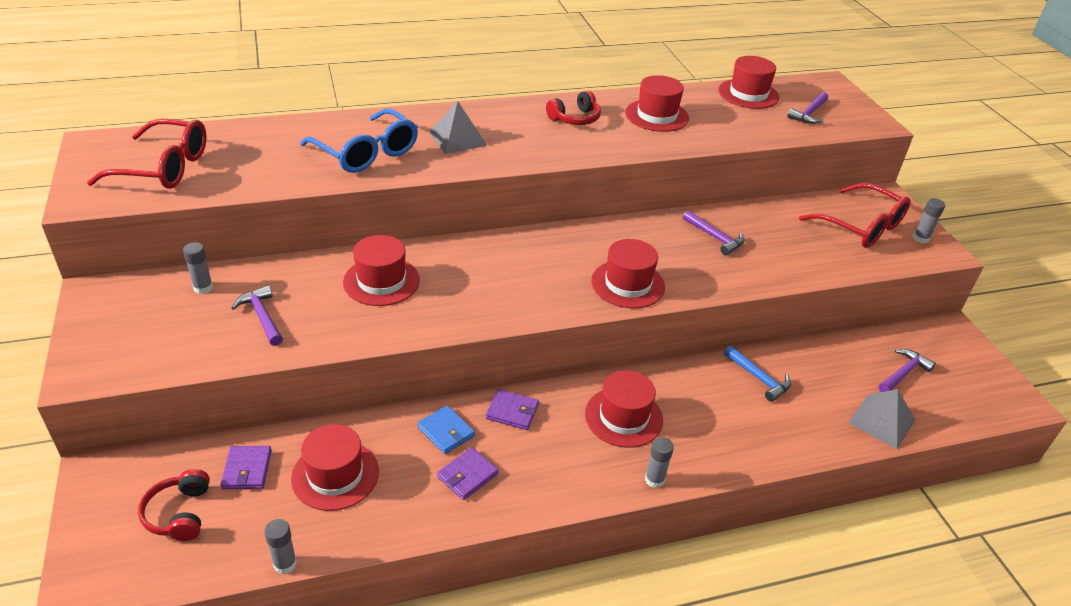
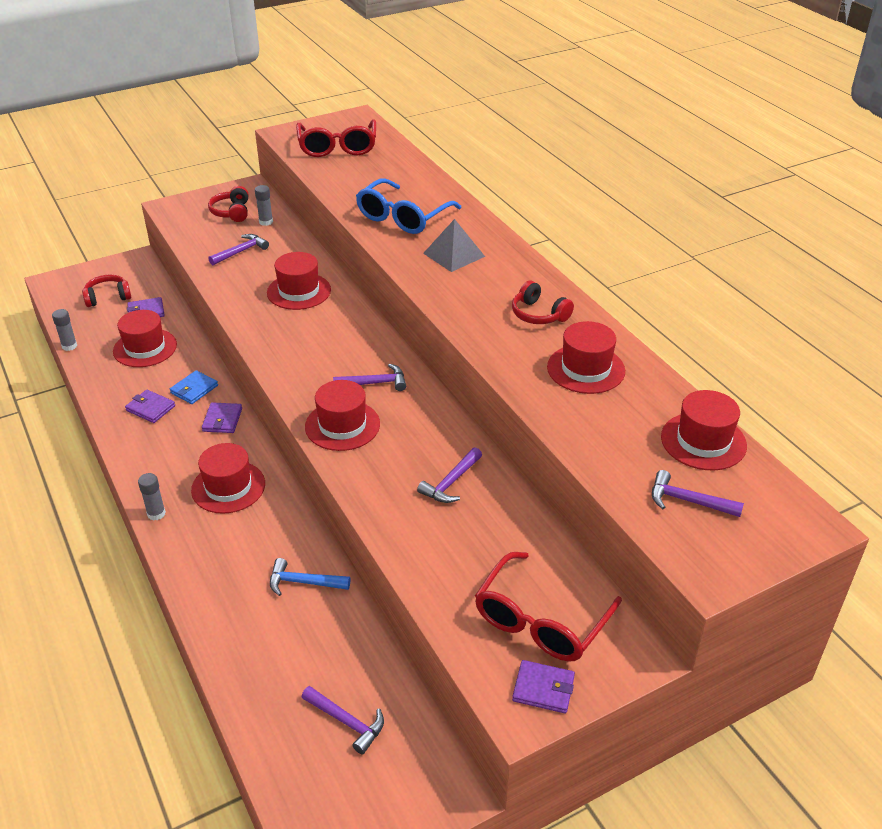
camera: 80 degrees right, 0 degrees up
blue hammer [724,346,791,402] -> blue hammer turned 60 degrees clockwise [270,558,350,596]
grey pyramid [848,389,915,449] -> none
grey glue stick [913,198,945,243] -> purple wallet [512,660,575,713]
none -> red headphones [208,186,249,222]
none -> purple hammer [333,364,406,391]

